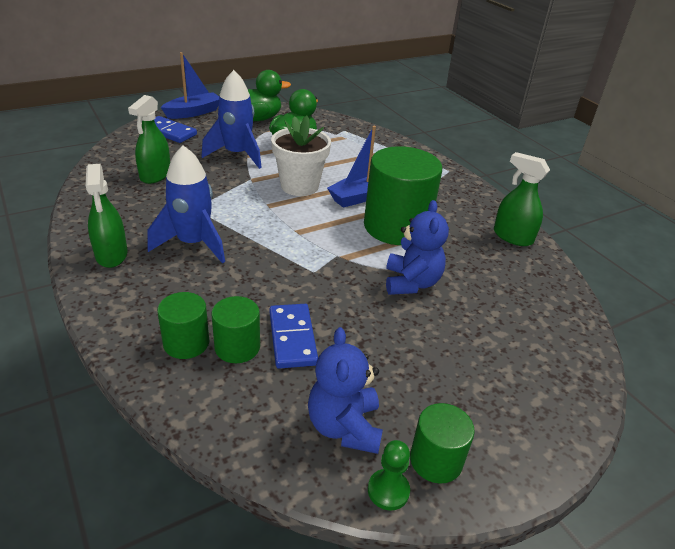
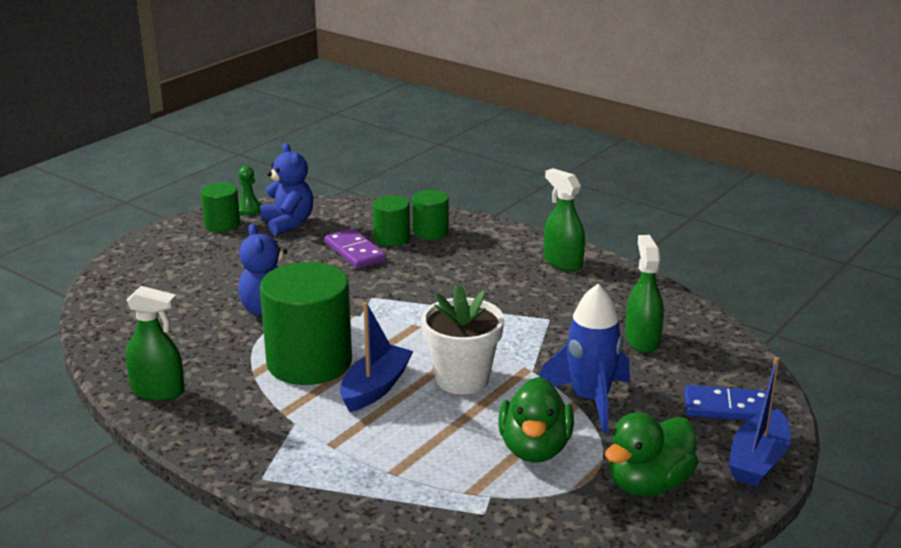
camera: 160 degrees right, 10 degrees down
blue rocket [147,145,225,264] -> none
blue domino [269,304,318,369] -> purple domino [325,228,386,269]

